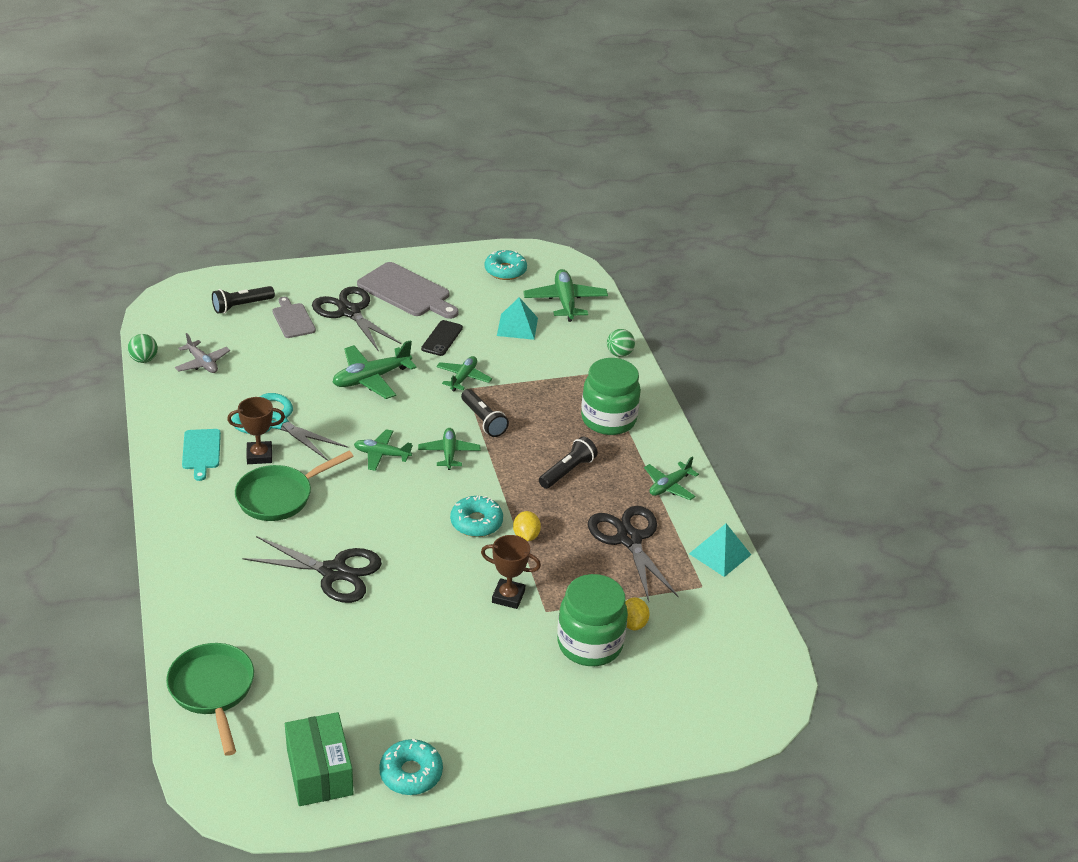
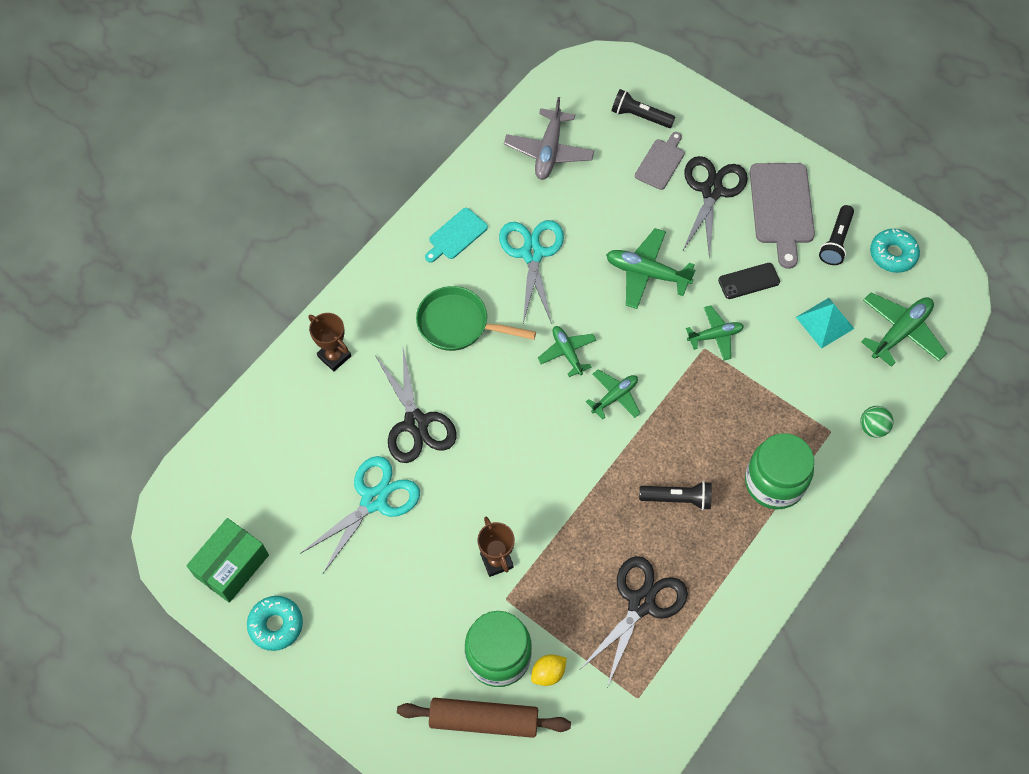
camera: 55 degrees right, 25 degrees up
green ball [128,334,158,363] -> none
green pan [166,643,254,756] -> none
grey plane [175,333,230,373] -> grey plane [504,97,594,180], size x1.56
brown trophy [227,397,285,464] -> brown trophy moved to [309,313,351,371]
turquoise donut [450,496,503,537] -> none
black flashlight [461,389,509,437] -> black flashlight moved to [819,205,854,265]
yellow lemon [513,511,541,541] -> none
green plane [644,457,699,500] -> none
turquoise pyramid [689,524,751,577] -> none
none -> turquoise scissors [300,456,420,573]
none -> brown rolling pin [397,698,571,738]

